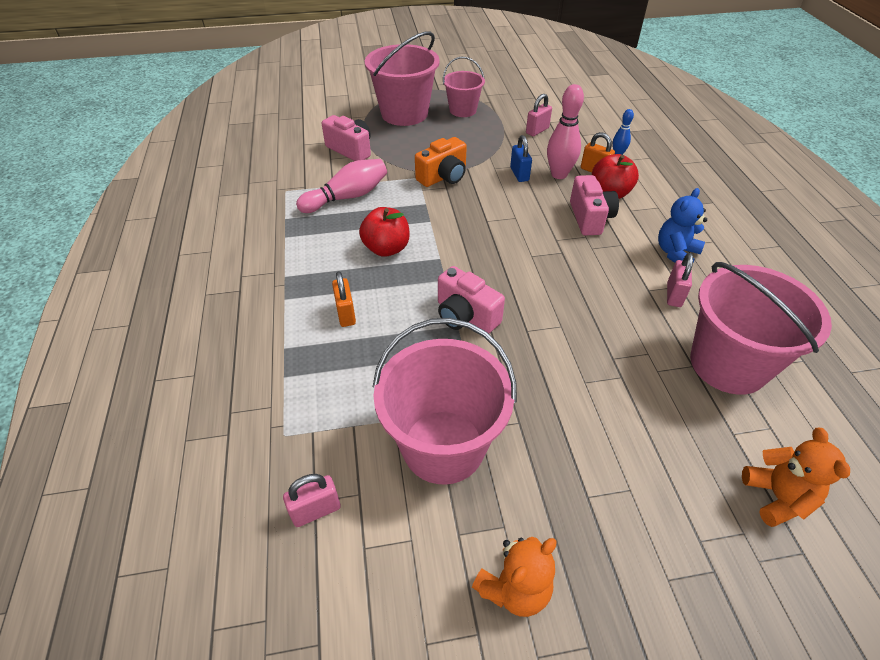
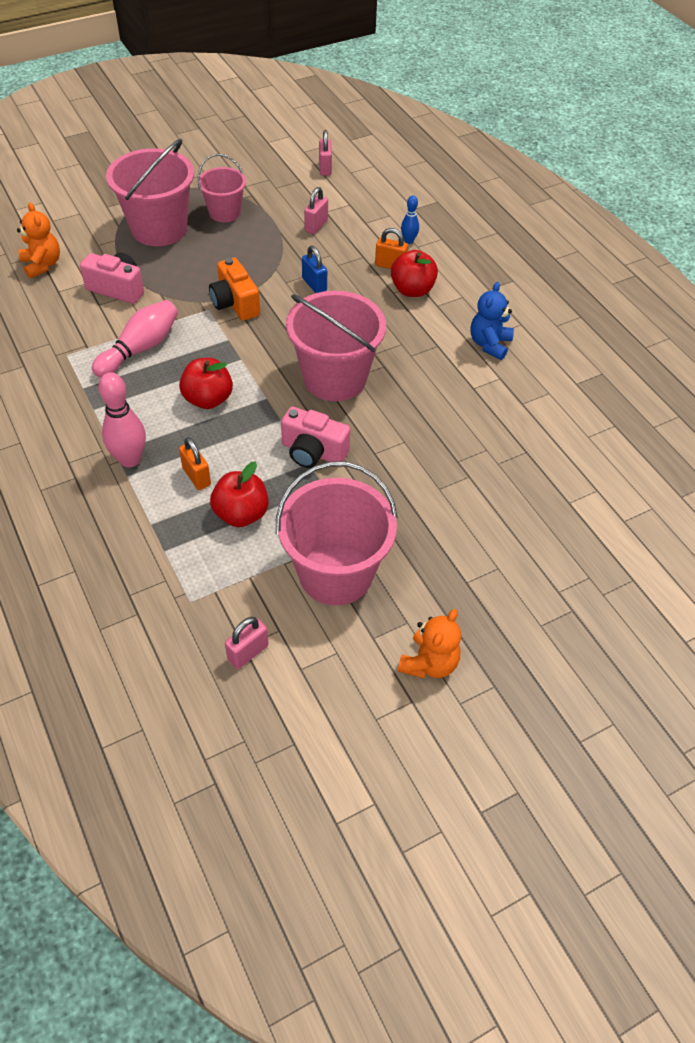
camera: 20 degrees left, 5 degrees up
orange camera [415,137,467,187] -> orange camera turned 120 degrees clockwise [209,258,260,321]
pink bowling pin [547,84,584,179] -> pink bowling pin moved to [98,372,146,467]
pink camera [570,175,619,235] -> none
pink padlock [667,253,693,307] -> pink padlock moved to [319,130,332,176]
pink bucket [690,262,832,395] -> pink bucket moved to [286,291,386,401]
orange teddy bear [742,427,850,527] -> orange teddy bear moved to [17,203,60,278]
none -> red apple [210,462,269,527]

